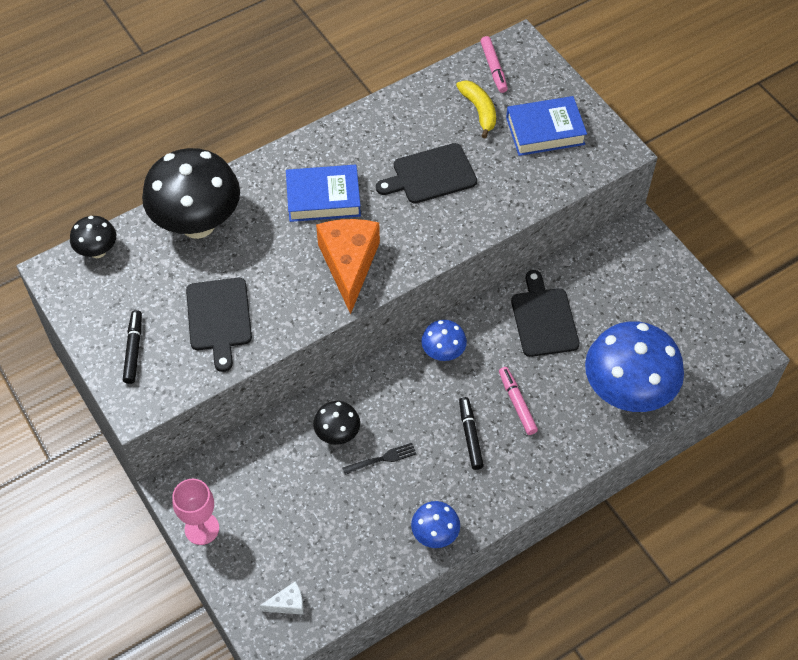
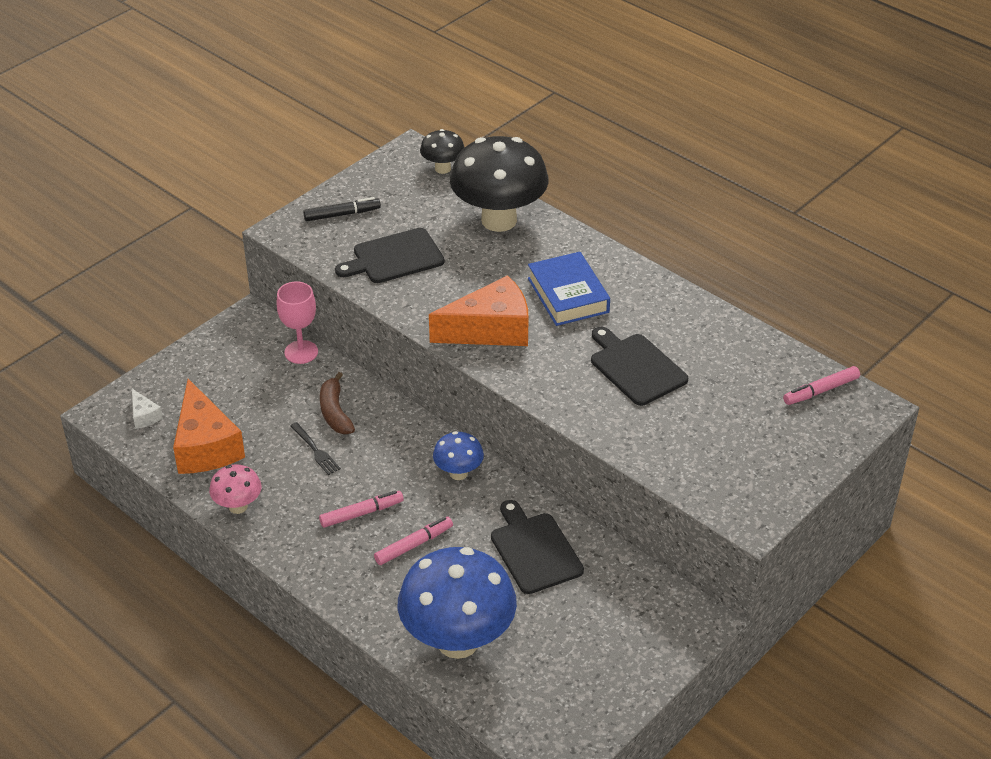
camera: 75 degrees right, 15 degrees down
pink goblet [172,479,219,545] -> pink goblet moved to [276,281,318,364]
black mushroom [313,401,360,445] -> brown banana [320,372,355,434]
blue mushroom [411,501,460,548] -> pink mushroom [209,464,261,514]
yellow banana [456,80,496,139] -> none
black marker [459,397,484,470] -> pink marker [319,491,404,528]
blue book [506,96,587,156] -> none
black cutting board [511,270,580,357] -> black cutting board turned 90 degrees counterclockwise [491,500,584,594]
none -> orange cheese [173,379,245,474]

